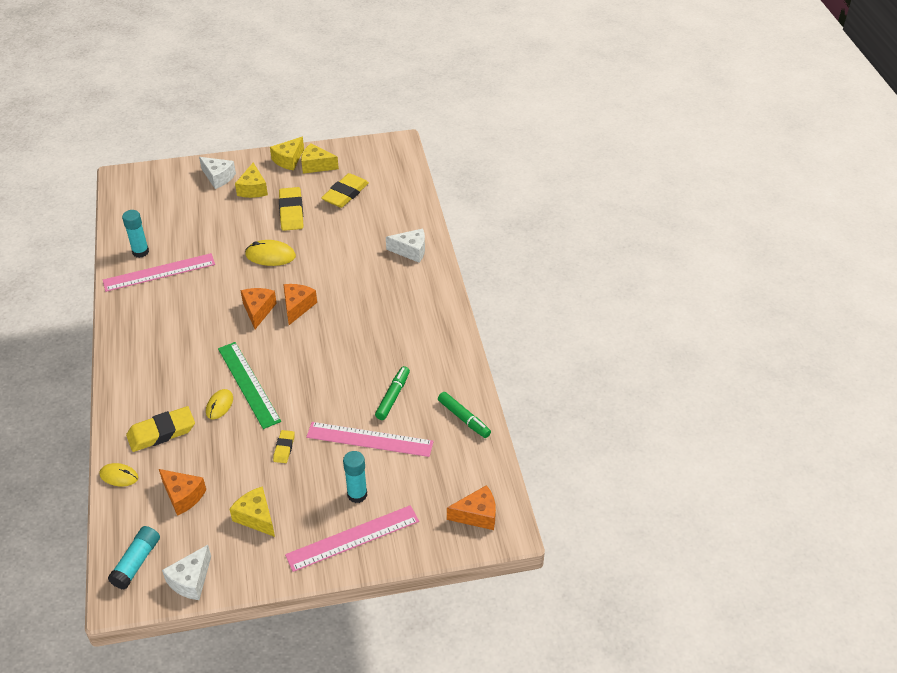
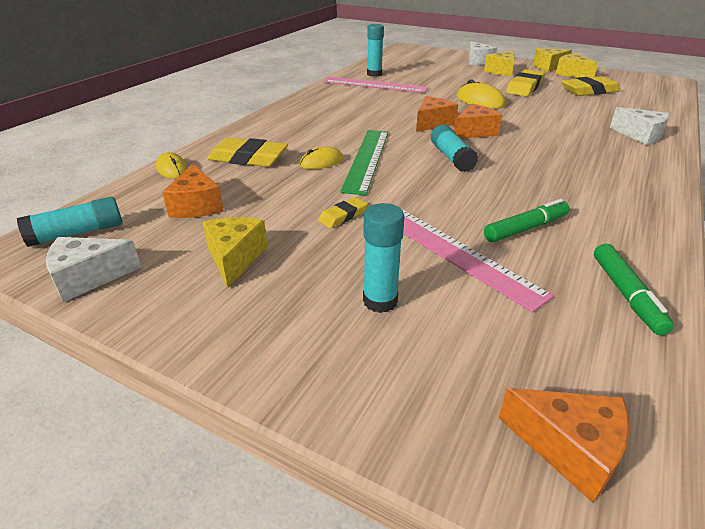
camera: 40 degrees right, 10 degrees down
pink ruler [285,505,419,572] -> none
none -> turquoise glue stick [431,125,478,172]

